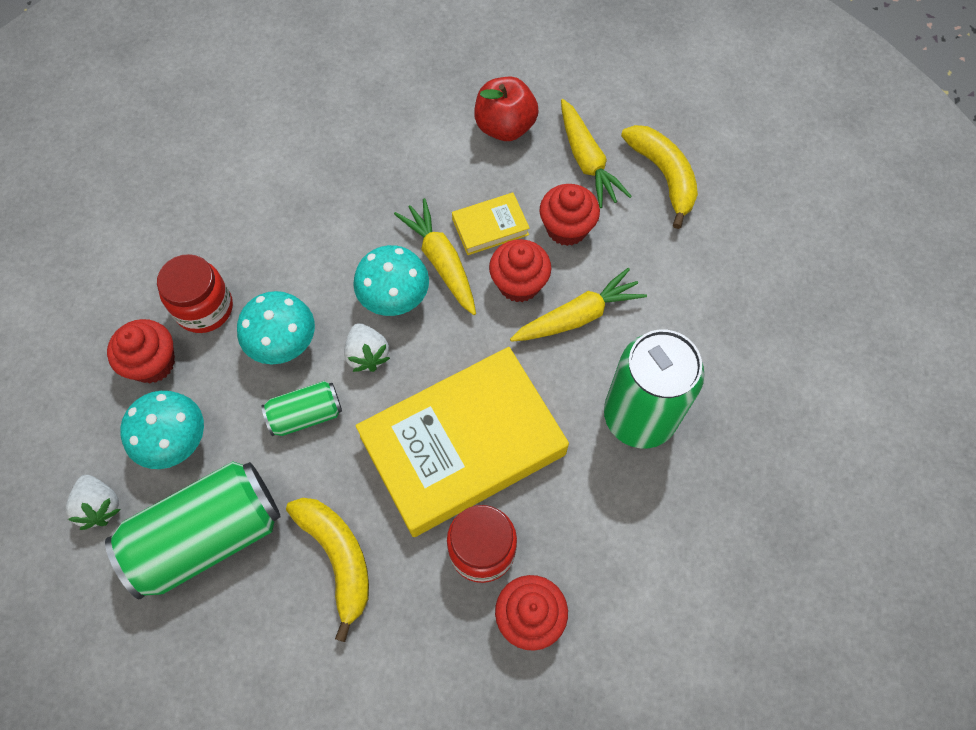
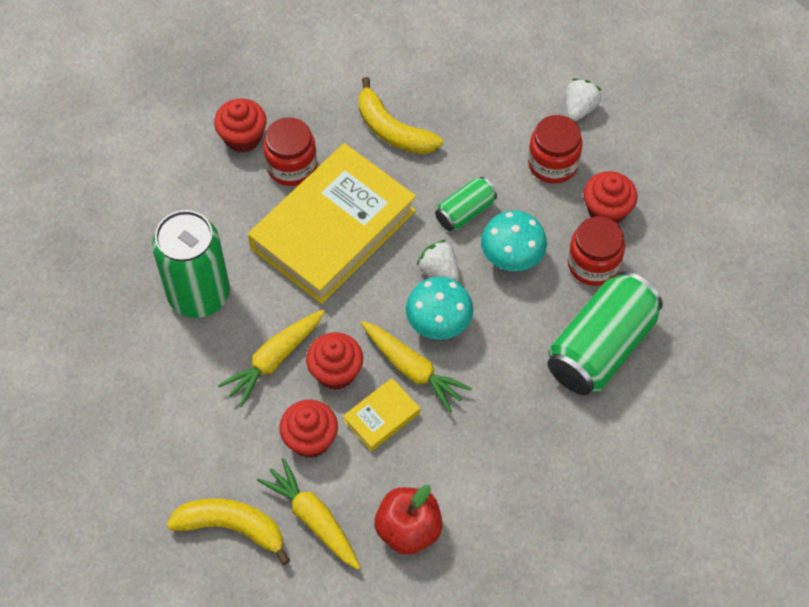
camera: 160 degrees right, 5 degrees down
white strawberry [66,475,121,530] -> white strawberry turned 75 degrees clockwise [566,78,601,121]
green can [105,461,281,599] -> green can moved to [547,271,663,395]
turquoise mushroom [120,391,204,469] -> red jar [528,115,582,184]
yellow banana [621,125,698,229] -> yellow banana turned 150 degrees clockwise [167,499,290,565]

